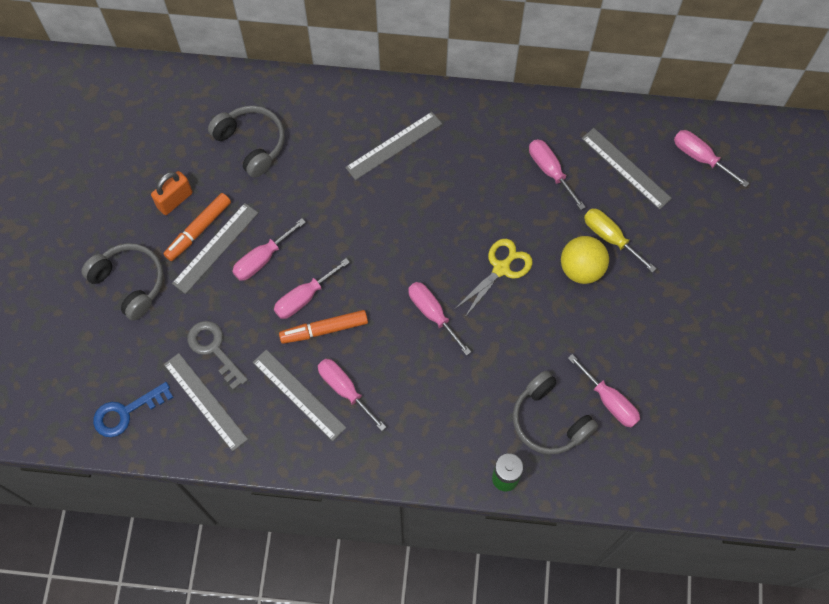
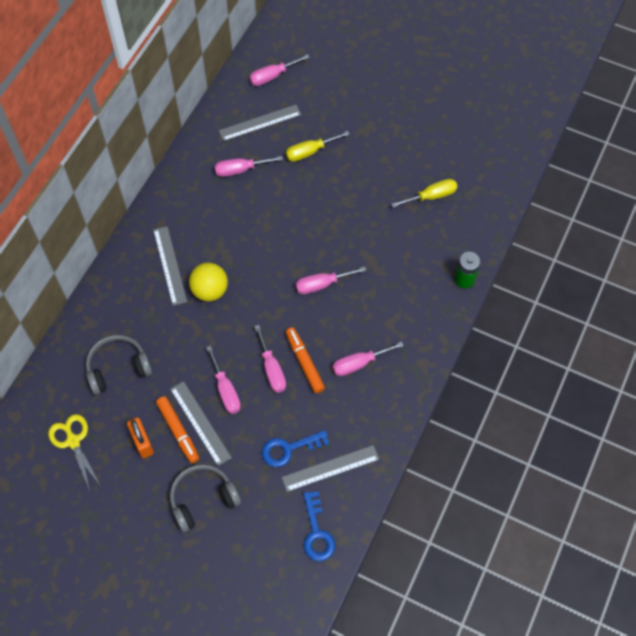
camera: 70 degrees left, 5 degrees down
grey key [187,321,248,390] -> blue key [262,430,329,467]
grey ruler [253,350,346,441] -> none
orange marker [279,310,368,344] -> orange marker turned 150 degrees clockwise [286,327,325,393]
yellow scissors [455,239,533,317] -> yellow scissors moved to [48,414,100,491]
grey headphones [513,371,598,454] -> none
yellow ball [561,236,609,284] -> yellow ball moved to [189,263,228,301]
pink screwdriver [568,354,640,428] -> yellow screwdriver [391,179,458,208]

